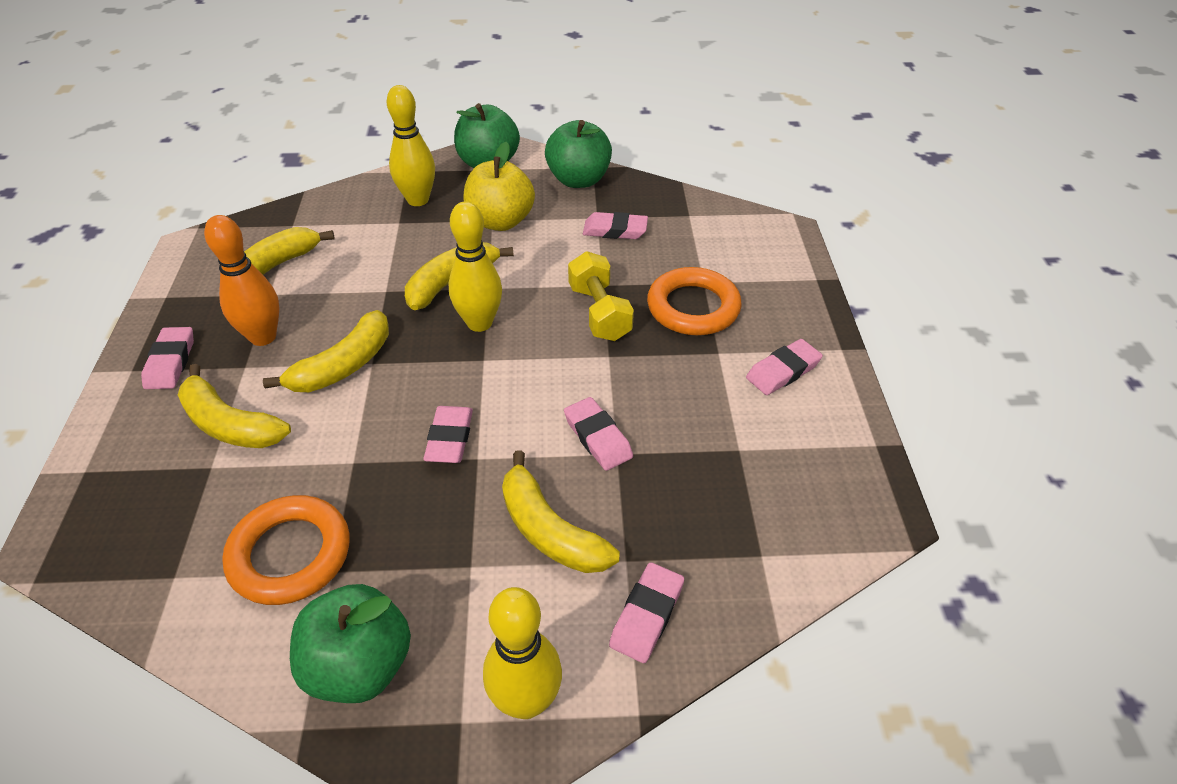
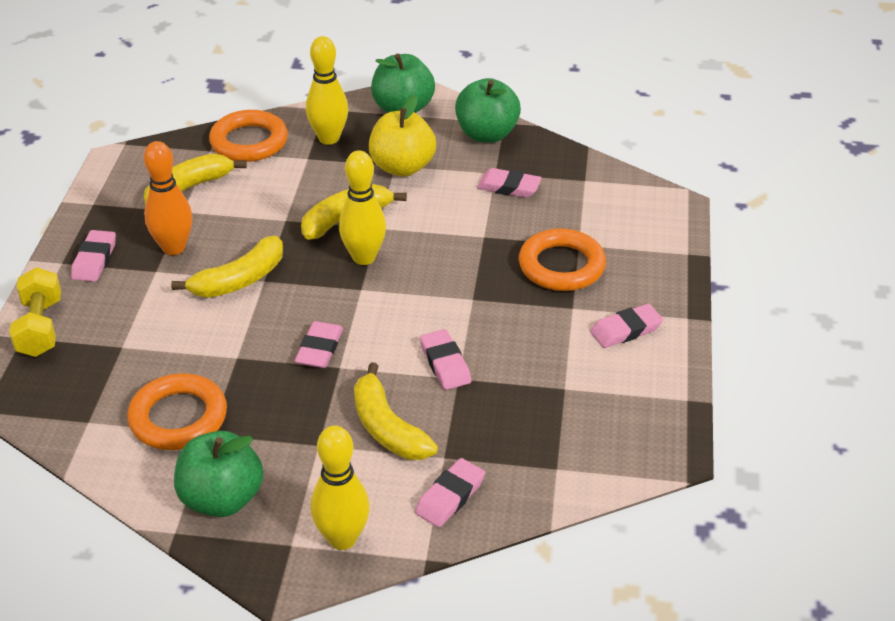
camera: 10 degrees right, 5 degrees down
yellow banana [178,364,291,448] -> none
yellow dumbbell [568,251,634,341] -> yellow dumbbell moved to [9,267,61,357]
none -> orange ring [209,110,288,162]

